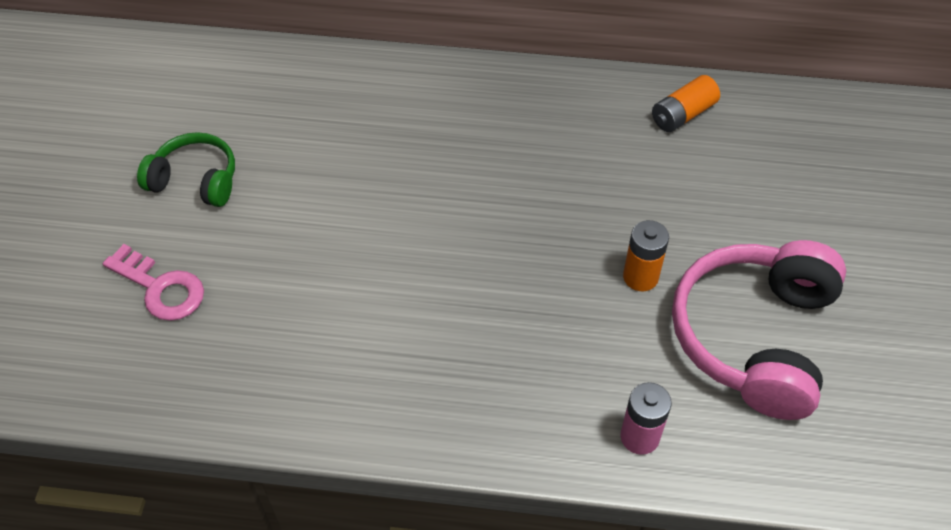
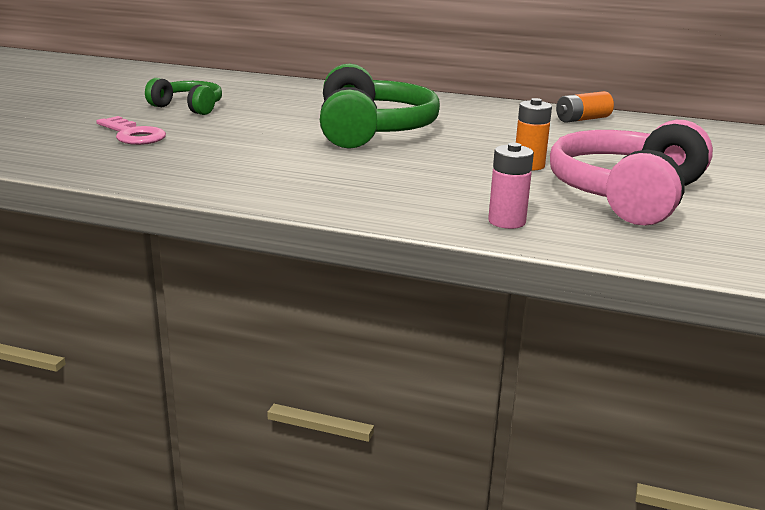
camera: 10 degrees right, 30 degrees down
none -> green headphones [320,64,440,149]

